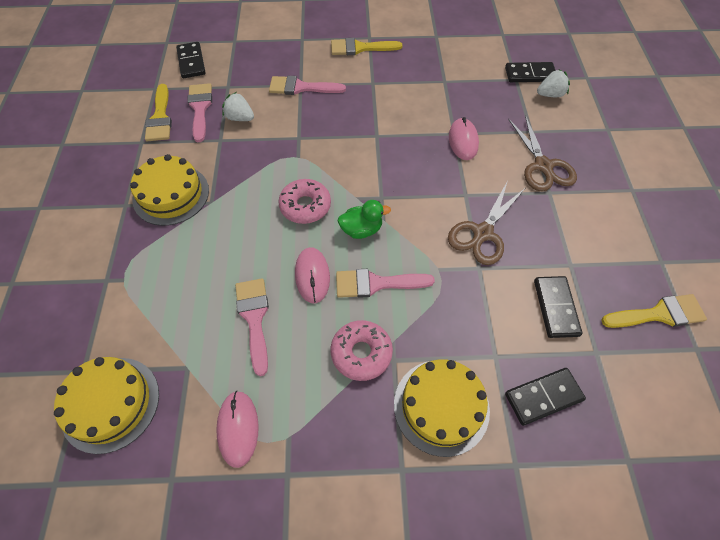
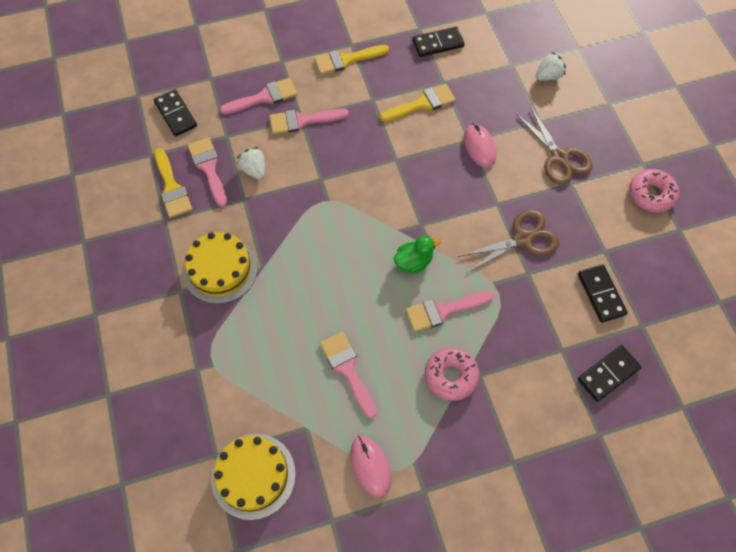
camera: 15 degrees left, 5 degrees up
white strawberry [222,92,254,121] -> white strawberry turned 45 degrees clockwise [236,147,265,180]
pink donut [278,179,331,224] -> pink donut moved to [629,169,679,213]
pink mouse [295,247,330,304] -> none
yellow cake [394,359,490,457] -> none
brown scissors [448,181,525,265] -> brown scissors turned 135 degrees counterclockwise [458,210,559,273]
black domino [505,62,556,82] -> black domino moved to [412,27,465,57]
yellow brush [601,294,707,328] -> yellow brush moved to [380,84,456,122]
none -> pink brush [220,78,297,114]

